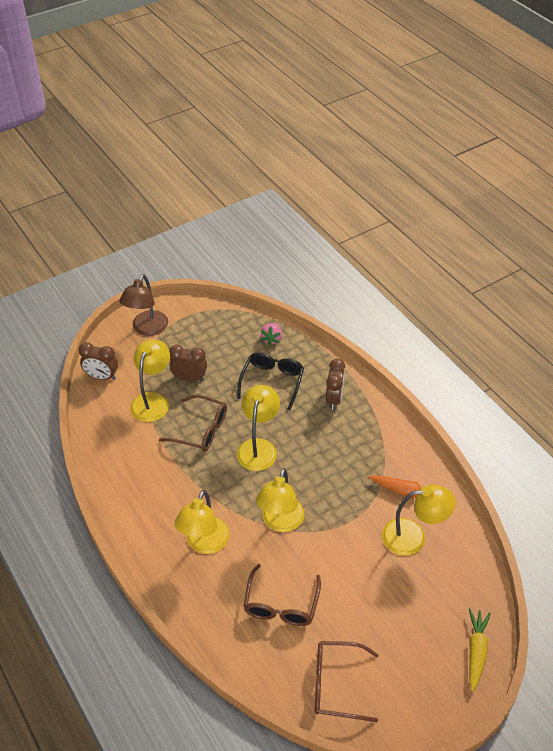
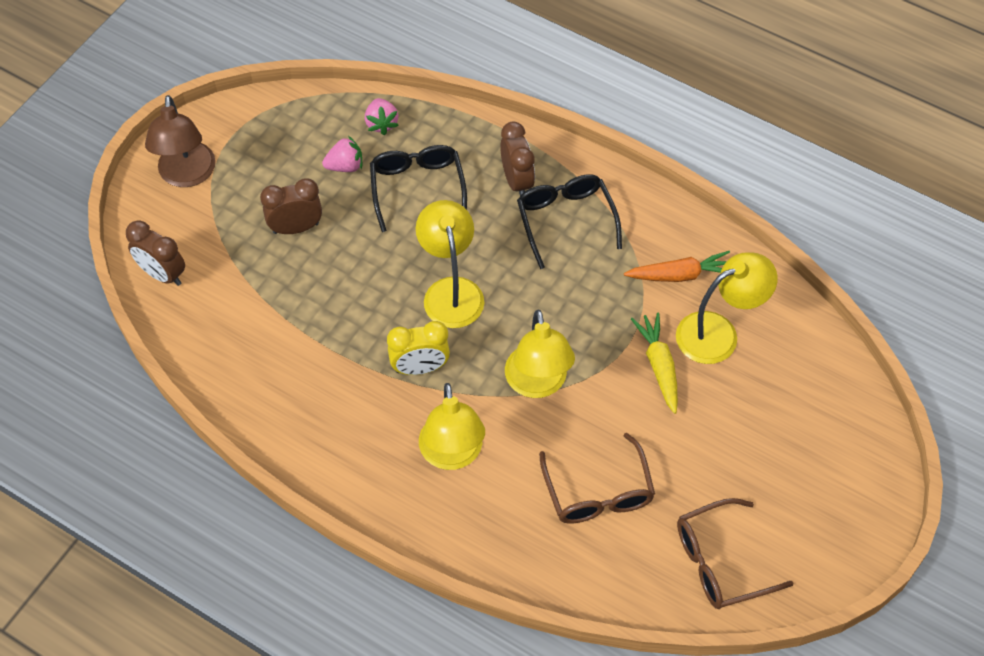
camera: 25 degrees left, 10 degrees up
brown clock [79,342,118,380] -> brown clock turned 45 degrees clockwise [126,220,185,286]
yellow lamp [130,339,170,422] -> none
brown glasses [159,395,227,452] -> none
yellow carrot [469,608,491,692] -> yellow carrot moved to [631,312,678,414]
none -> pink strawberry [322,136,362,172]
none -> yellow clock [387,321,450,375]
none -> black glasses [517,174,622,269]

